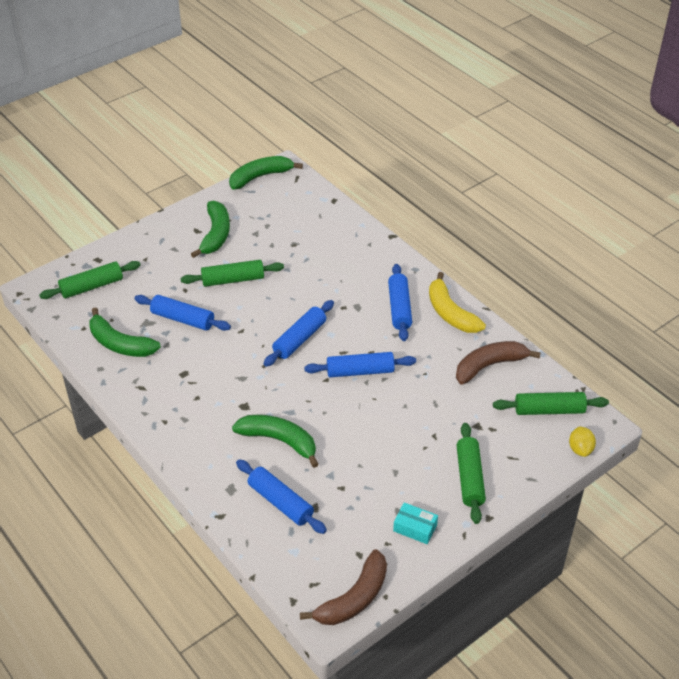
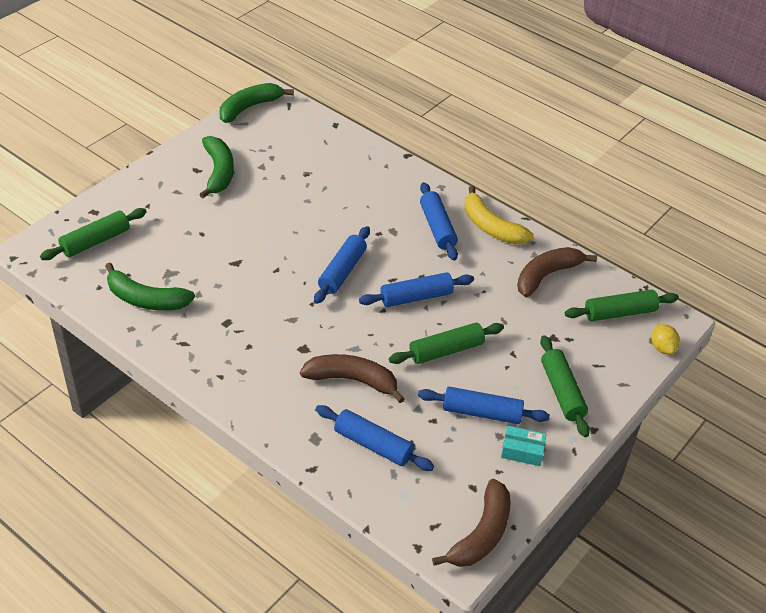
camera: 15 degrees left, 0 degrees up
blue rolling pin [134,295,231,331] -> blue rolling pin moved to [418,387,550,424]
green rolling pin [181,260,284,287] -> green rolling pin moved to [389,323,504,364]
green banana [232,415,319,468] -> brown banana [300,354,405,403]

